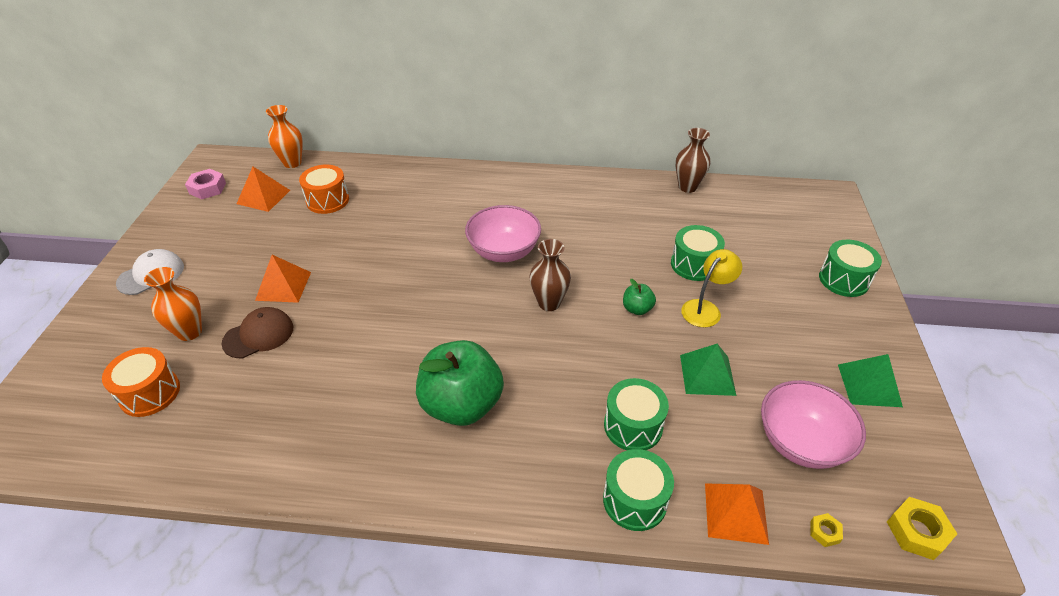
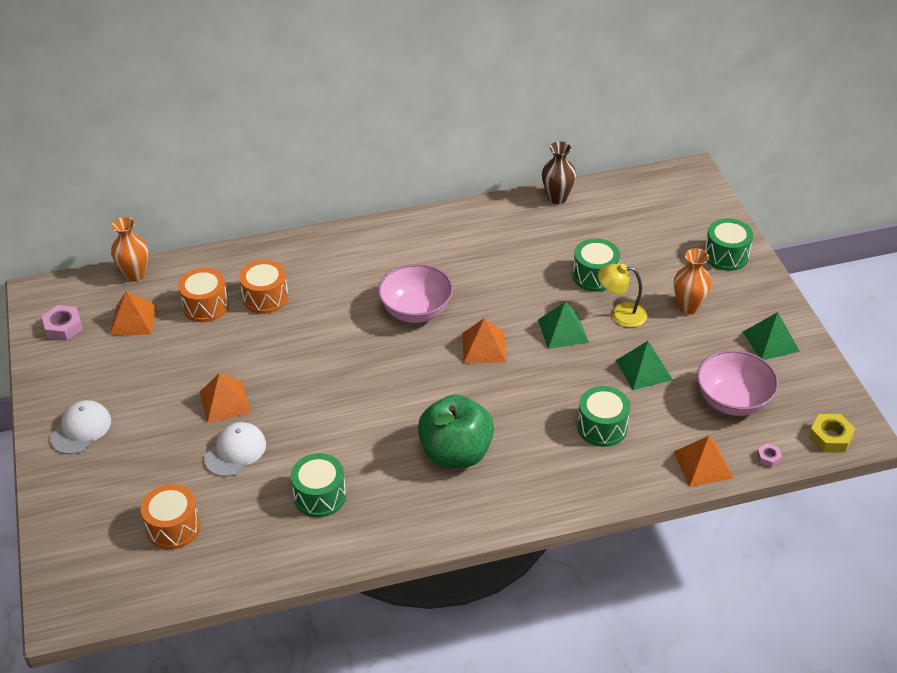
camera: 20 degrees left, 0 degrees up
orange vase [144,267,202,341] -> orange vase moved to [674,248,712,314]
brown cap [221,307,293,358] -> white cap [204,422,266,477]
brown vase [530,239,571,311] -> orange pyramid [462,318,506,363]
green drum [603,449,674,531] -> green drum moved to [291,453,346,517]
green apple [623,279,656,315] -> green pyramid [538,302,589,349]
yellow lamp [681,249,742,328] -> yellow lamp turned 105 degrees counterclockwise [598,264,647,327]
yellow nut [810,513,843,547] -> pink nut [757,444,782,467]
none -> orange drum [239,260,288,314]

